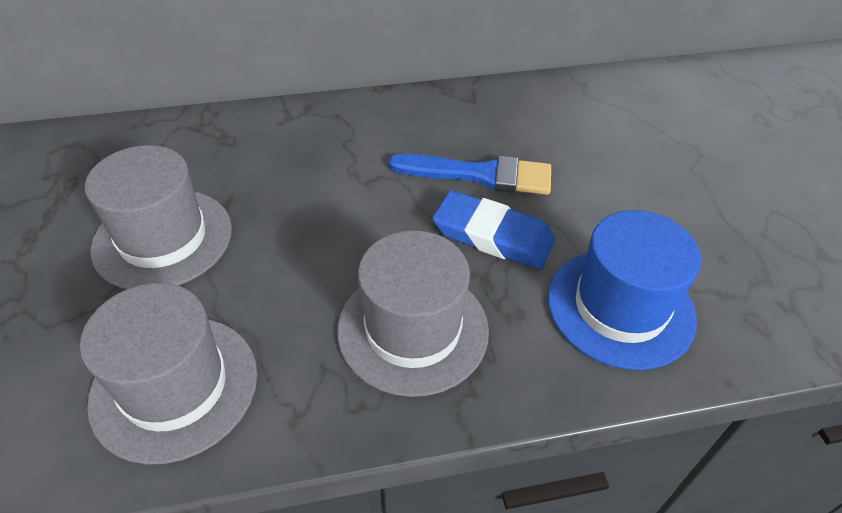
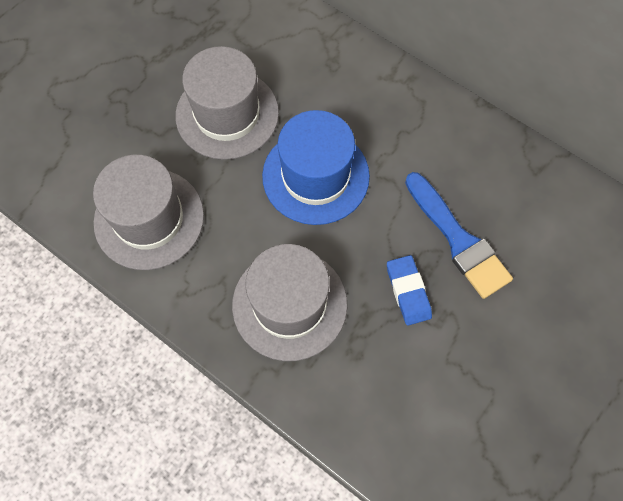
camera: 50 degrees right, 20 degrees up
blue eraser [432,190,555,270] -> blue eraser [387,255,432,326], size x0.66
blue hat [548,210,701,370] -> blue hat moved to [262,110,370,225]

